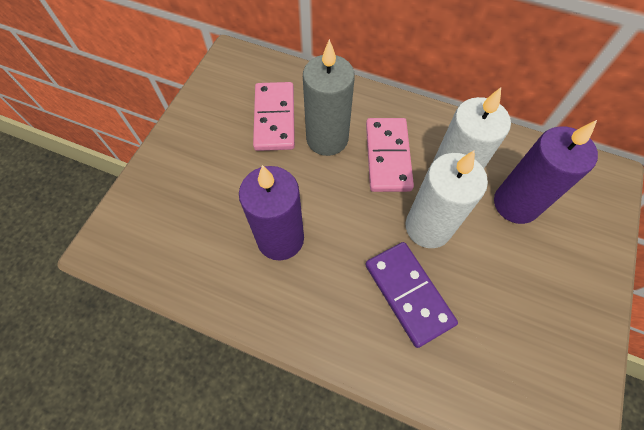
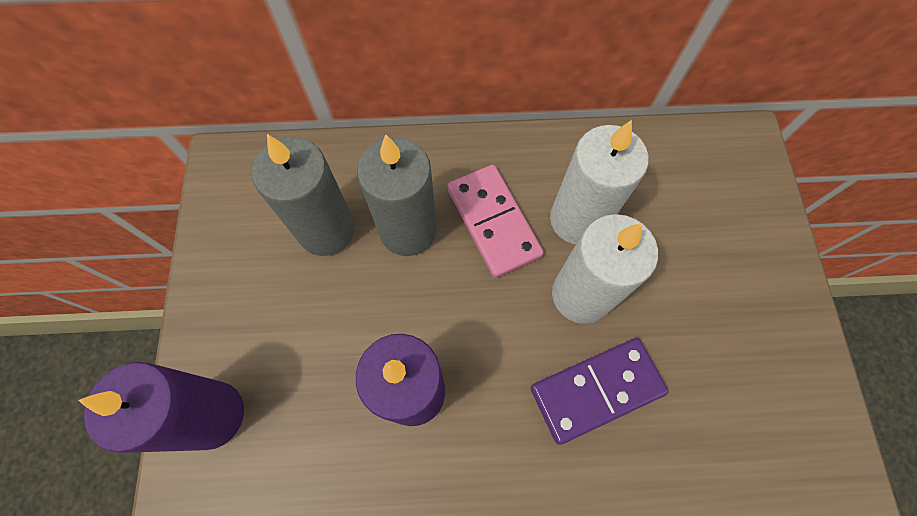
camera: 25 degrees left, 5 degrees up
pink domino [253,82,295,151] -> grey candle [252,134,355,256]
purple domino [365,242,458,348] -> purple domino turned 60 degrees counterclockwise [531,338,669,445]
purple candle [494,120,598,224] -> purple candle moved to [78,362,244,453]

